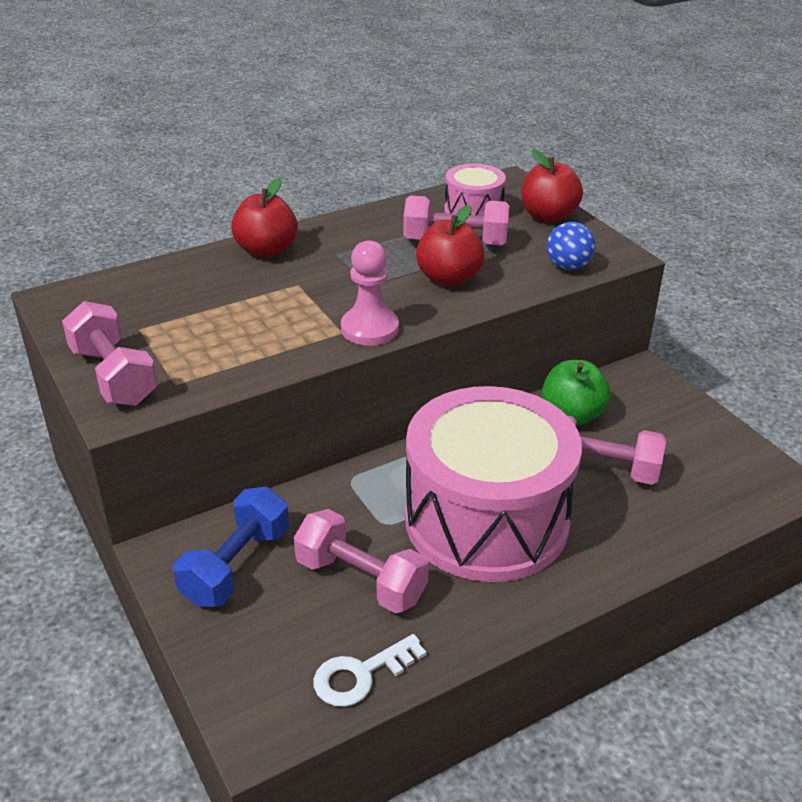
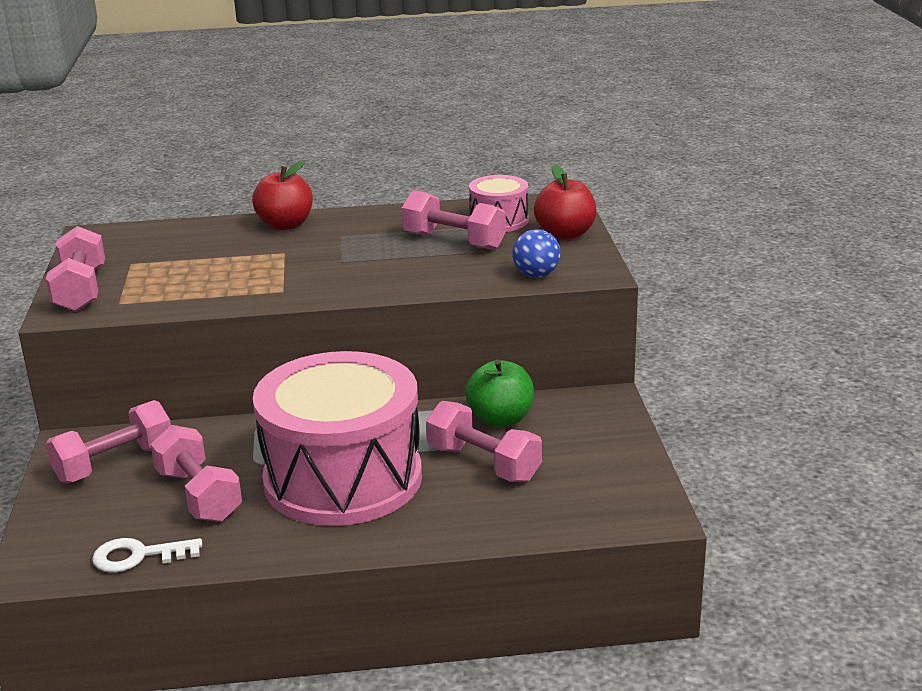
camera: 25 degrees right, 10 degrees down
blue dumbbell [173,487,289,607] -> pink dumbbell [46,400,171,483]
pink pawn [341,240,399,346] -> none
red apple [416,205,485,286] -> none

